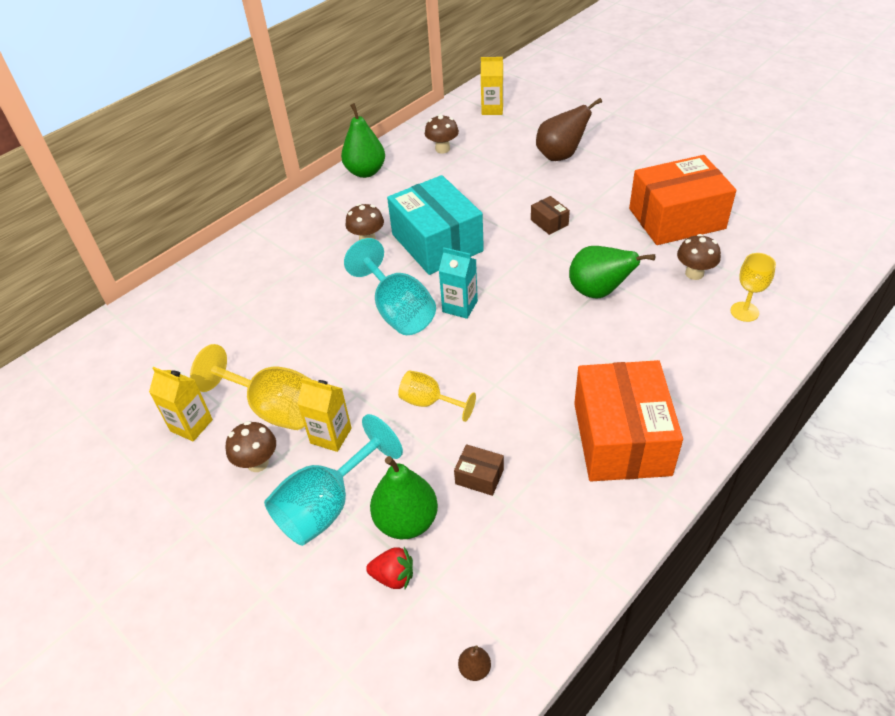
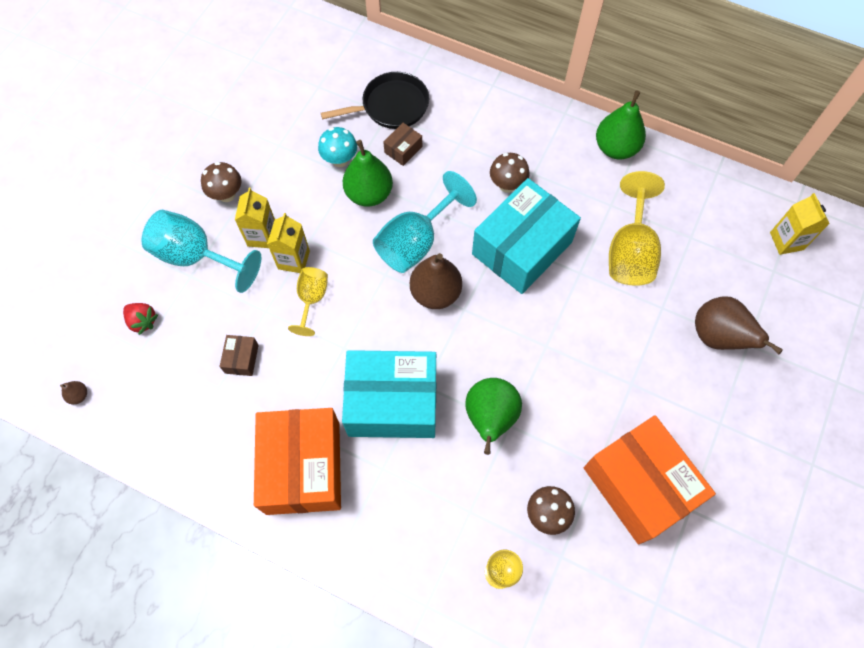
camera: 70 degrees right, 20 degrees up
yellow carton [149,367,213,442] -> yellow carton moved to [267,213,310,273]
yellow goblet [190,344,312,430] -> yellow goblet moved to [609,171,665,286]
red strawberry [366,547,413,589] -> red strawberry turned 45 degrees counterclockwise [123,303,158,335]
green pear [370,456,438,539] -> green pear moved to [343,140,393,207]
brown mushroom [425,114,459,153] -> none
turquoise carton [439,247,478,319] -> brown pear [410,253,462,309]
brown box [531,196,570,235] -> brown box moved to [383,123,422,166]
orange box [574,360,683,481] -> orange box turned 75 degrees counterclockwise [254,408,341,515]
none -> turquoise mushroom [318,127,357,167]
none -> black pan [321,72,429,129]
none -> turquoise box [342,350,436,438]

